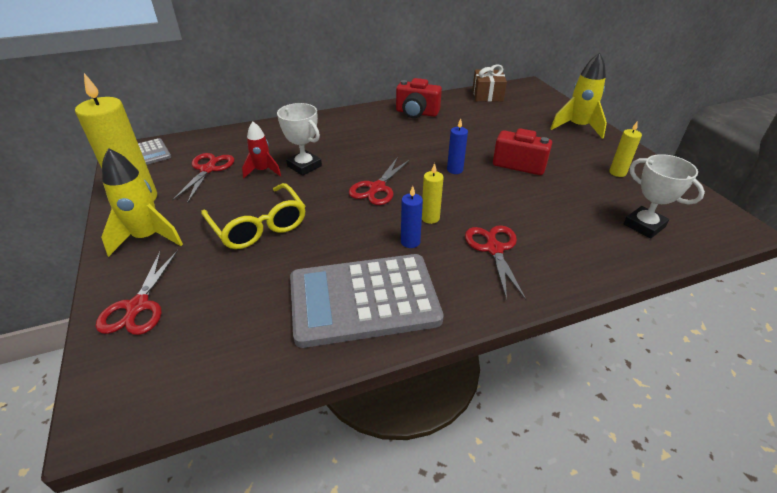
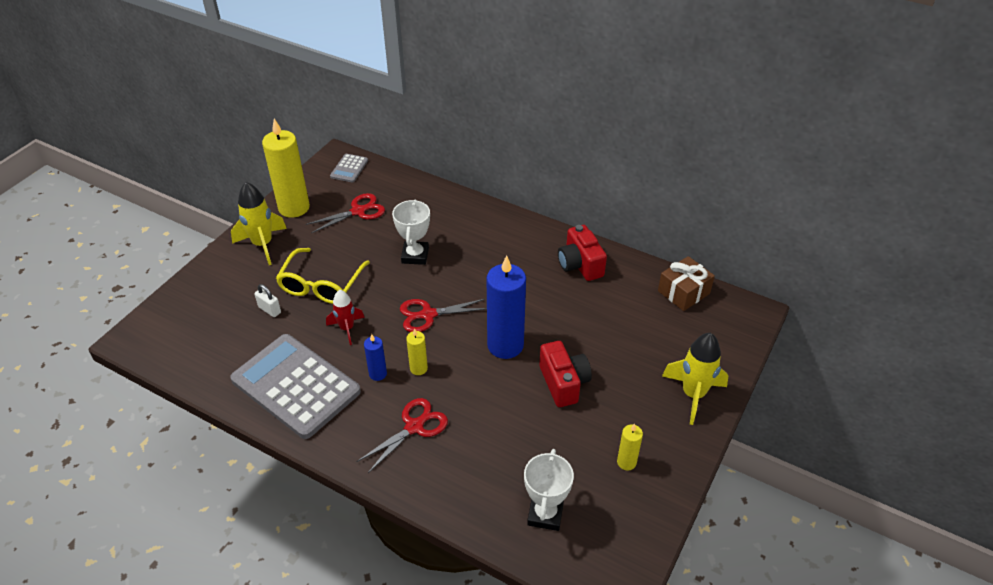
camera: 50 degrees right, 5 degrees up
red scissors [96,250,178,335] -> none
red rocket [242,122,281,178] -> red rocket moved to [326,290,365,345]
blue candle [447,119,468,174] -> blue candle [487,255,526,359], size x2.09
none -> white padlock [254,284,281,317]

